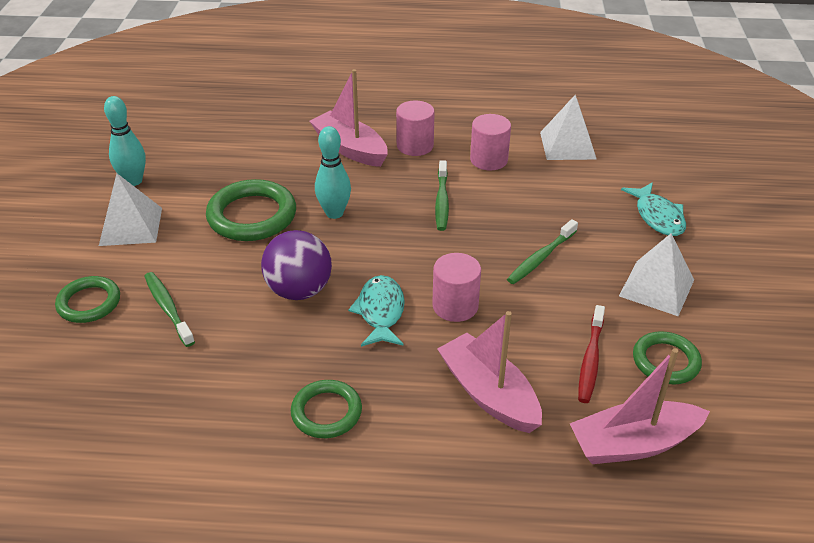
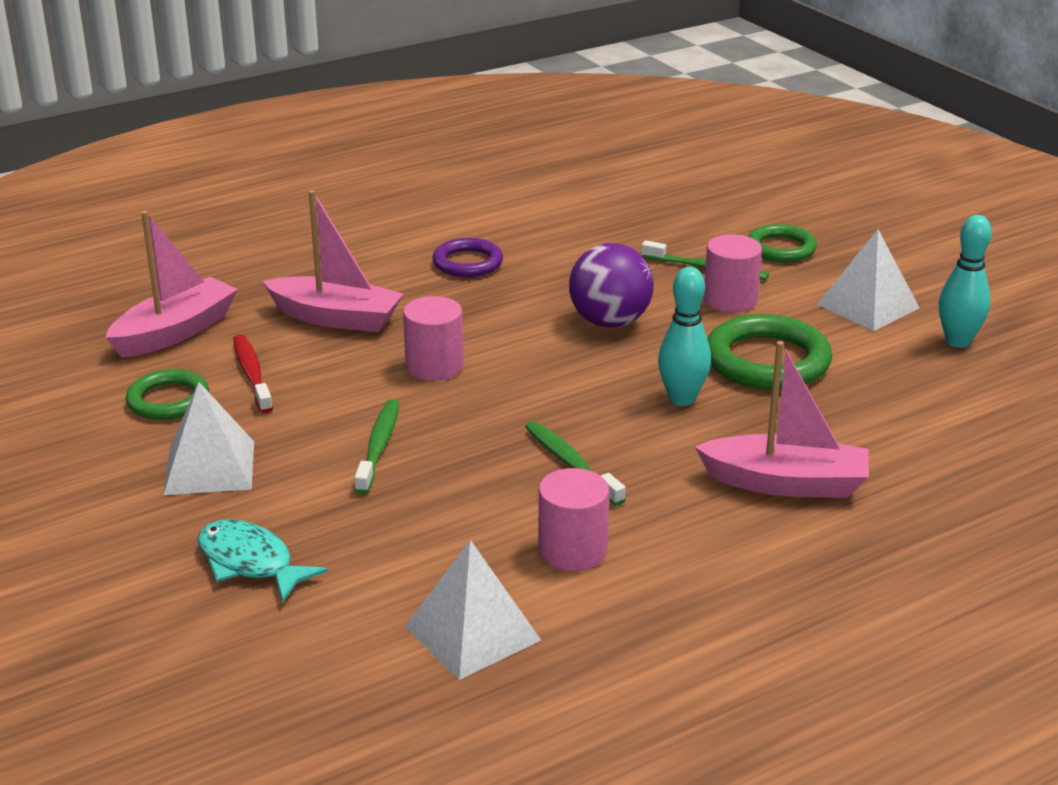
camera: 145 degrees right, 10 degrees down
green ring [291,380,362,438] -> purple ring [433,238,503,277]
turquoise fish [348,275,405,347] -> none
pink cylinder [396,101,435,156] -> pink cylinder moved to [703,234,762,313]

